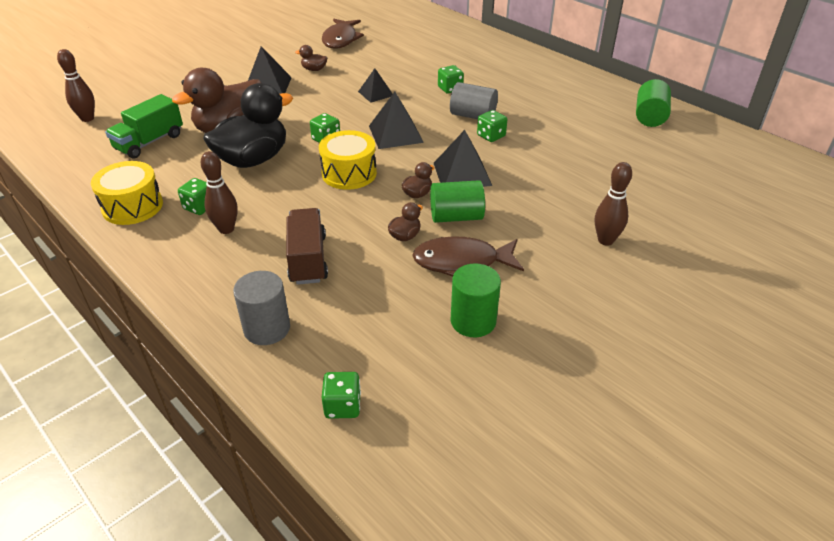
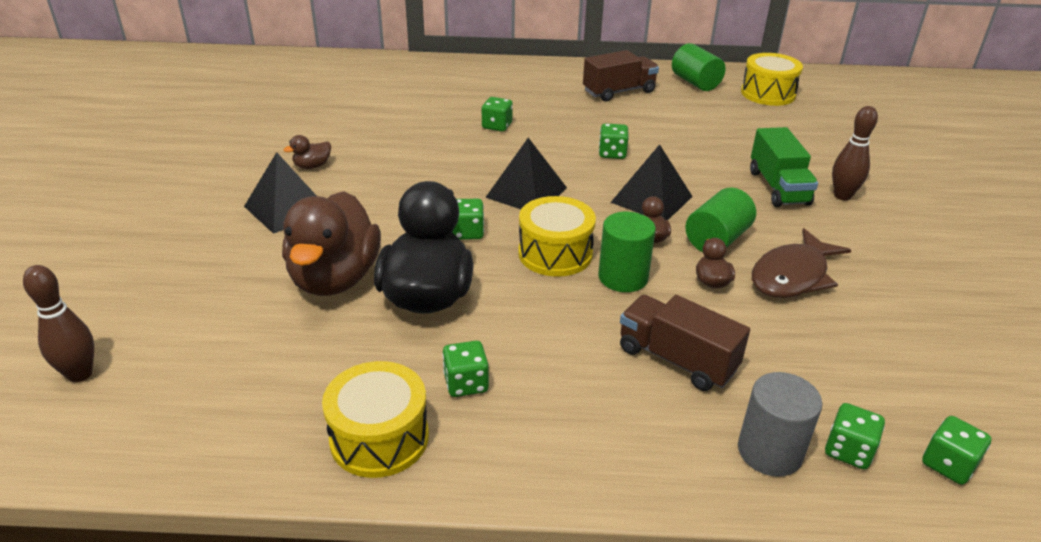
camera: 45 degrees left, 5 degrees down
green truck [105,94,183,158] -> green truck moved to [750,127,818,207]
brown bowling pin [201,151,238,234] -> none
brown fish [322,19,364,49] -> none
black pyramid [358,68,393,103] -> none
grey cylinder [450,82,498,119] -> none
green cylinder [451,264,501,337] -> green cylinder moved to [598,212,656,292]
none -> brown truck [583,50,659,101]
none -> yellow drum [741,53,803,106]
none -> green dice [825,403,885,469]

